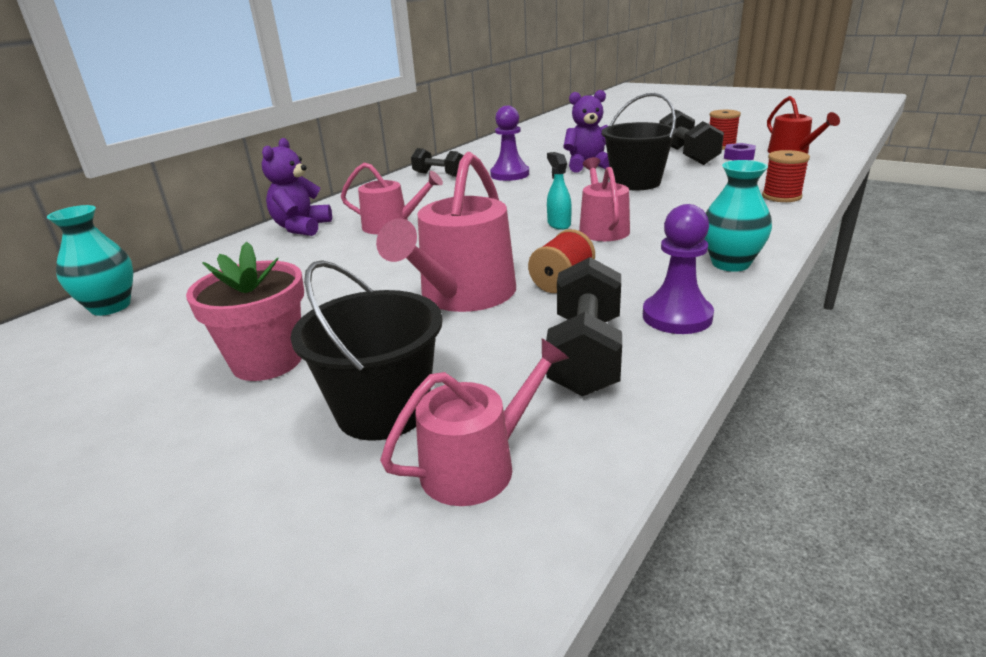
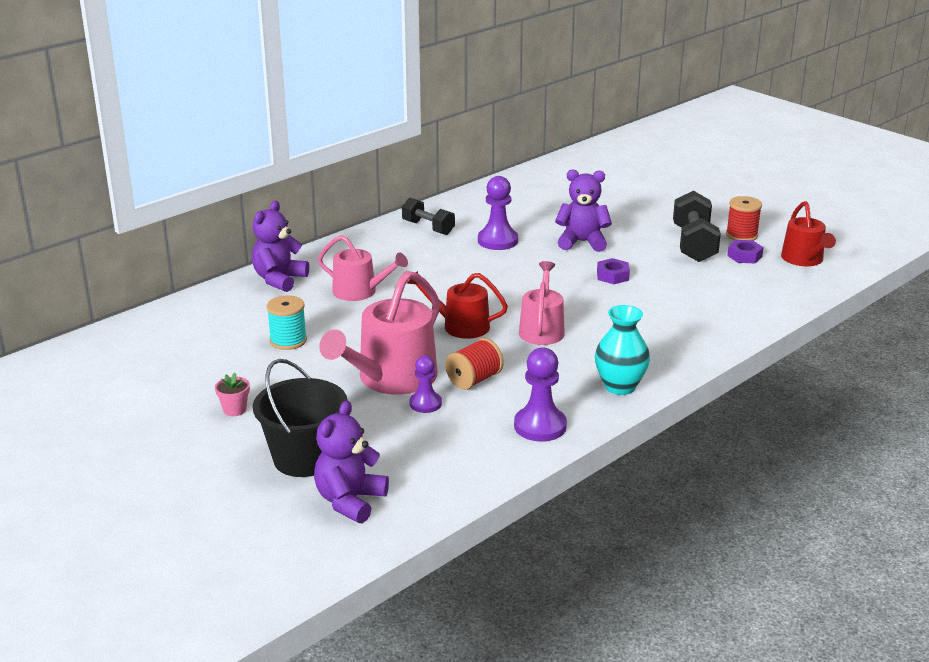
camera: 10 degrees right, 0 degrees up
turquoise vase [47,205,133,316] -> none
pink flower pot [186,242,304,381] -> pink flower pot [215,372,250,416], size x0.46
pink watering can [380,339,569,506] -> purple teddy bear [314,400,389,523]
black dumbbell [546,257,622,396] -> none
turquoise spray bottle [547,152,572,230] -> none
black bucket [602,93,678,190] -> purple nut [597,258,630,284]
red spool [762,150,810,202] -> none
none -> turquoise spool [267,295,307,350]
none -> red watering can [407,271,508,339]
none -> purple pawn [409,356,442,413]

